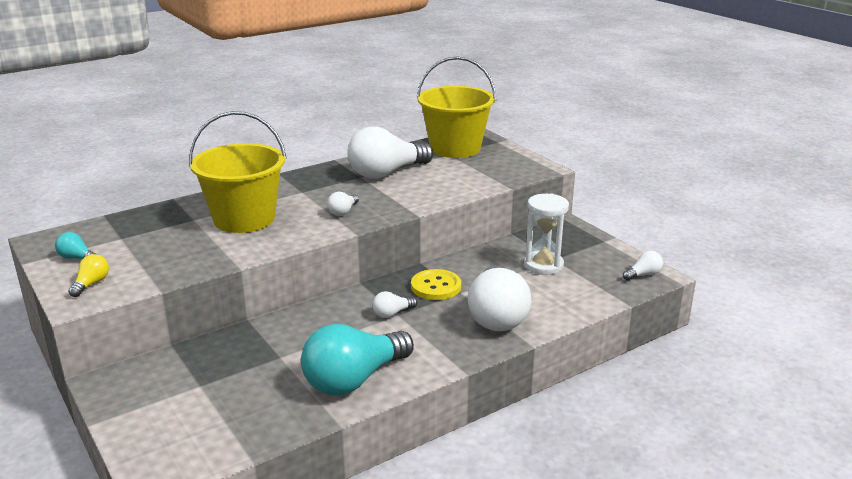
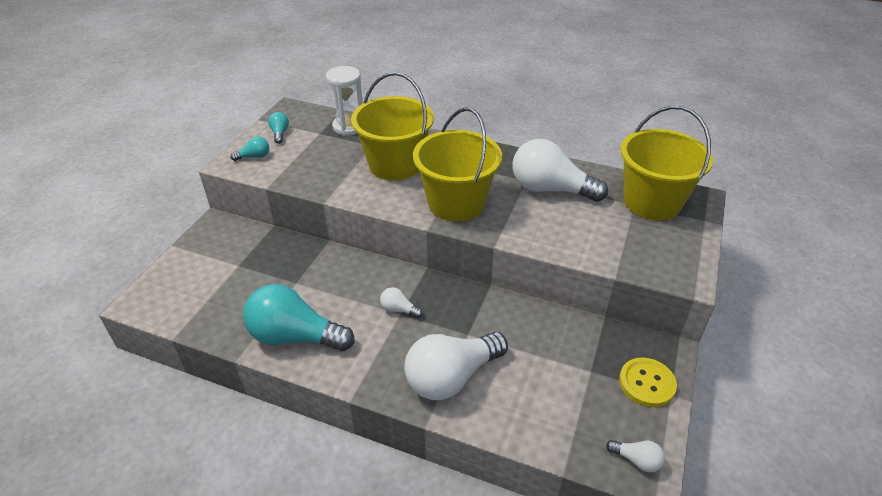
camera: 55 degrees right, 15 degrees up
yellow light bulb [68,254,109,297] -> turquoise light bulb [230,136,269,161]
white light bulb [327,192,359,216] -> yellow bucket [413,107,502,222]
yellow button [411,269,461,300] -> yellow button moved to [619,358,677,407]
white hourglass [524,193,569,275] -> white hourglass moved to [326,66,363,136]

